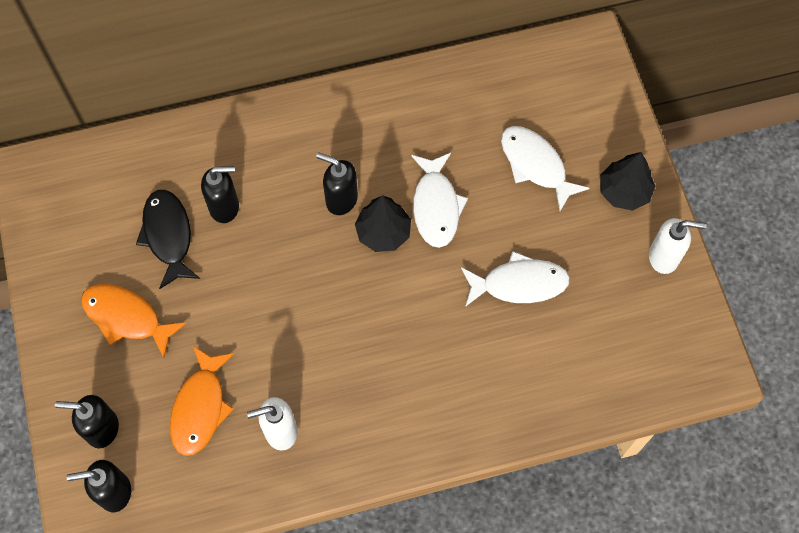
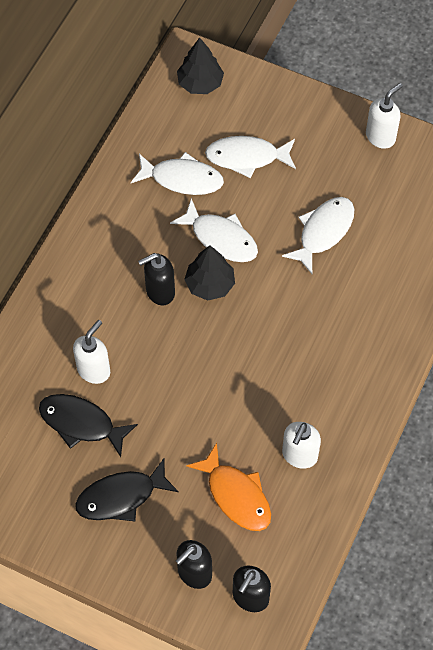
camera: 50 degrees left, 5 degrees down
orange fish [81,284,186,358] -> black fish [75,458,179,521]
black soap dispenser [201,166,239,223] -> white soap dispenser [73,320,110,384]
black tree [600,152,655,211] -> black tree moved to [177,38,224,94]
none -> white fish [131,152,224,195]

